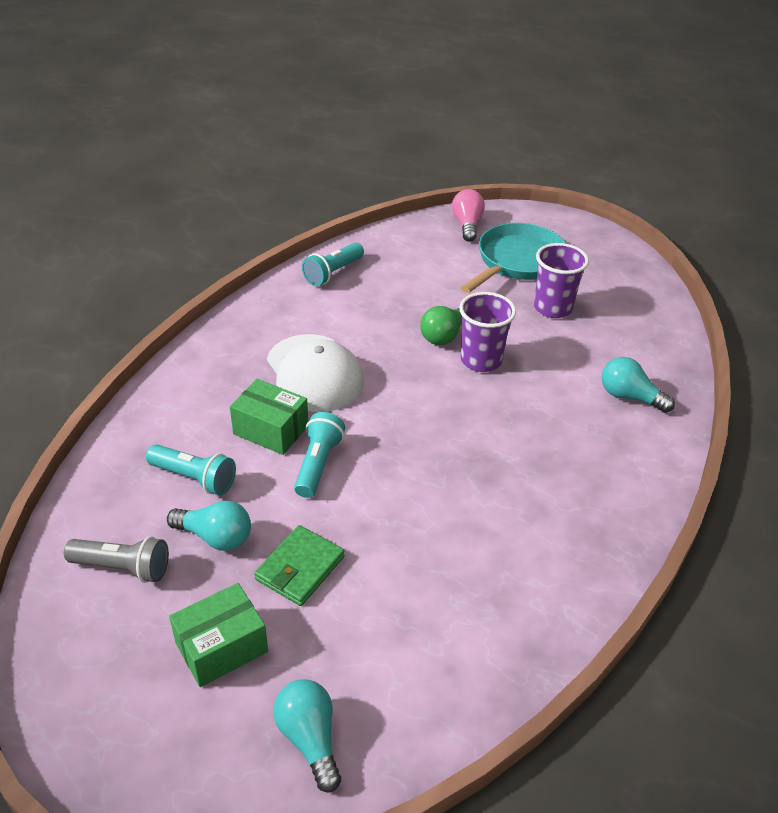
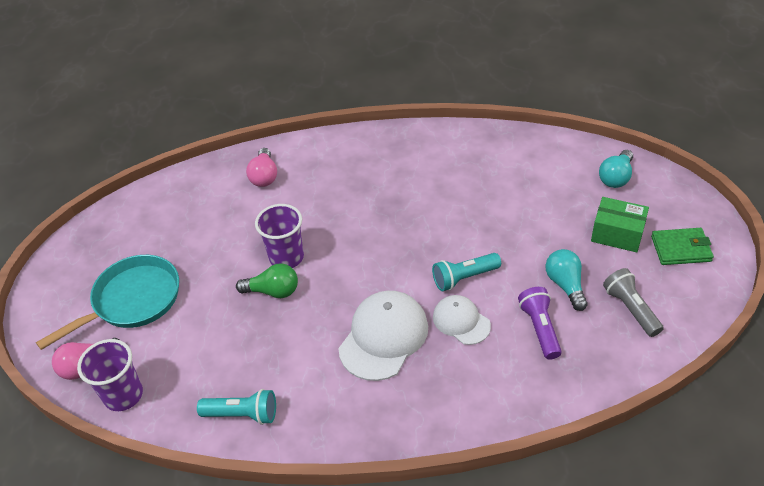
camera: 120 degrees left, 5 degrees up
turquoise flashlight [146,444,236,495] -> purple flashlight [518,287,562,360]
green box [230,379,308,455] -> white cap [433,295,491,345]
green wallet [254,525,345,606] -> green wallet moved to [651,228,714,265]
turquoise pan [460,223,566,293] -> turquoise pan turned 135 degrees clockwise [36,255,179,350]
purple cup [534,243,589,318] -> purple cup moved to [77,339,143,411]
turquoise light bulb [602,357,675,413] -> pink light bulb [246,148,277,187]

